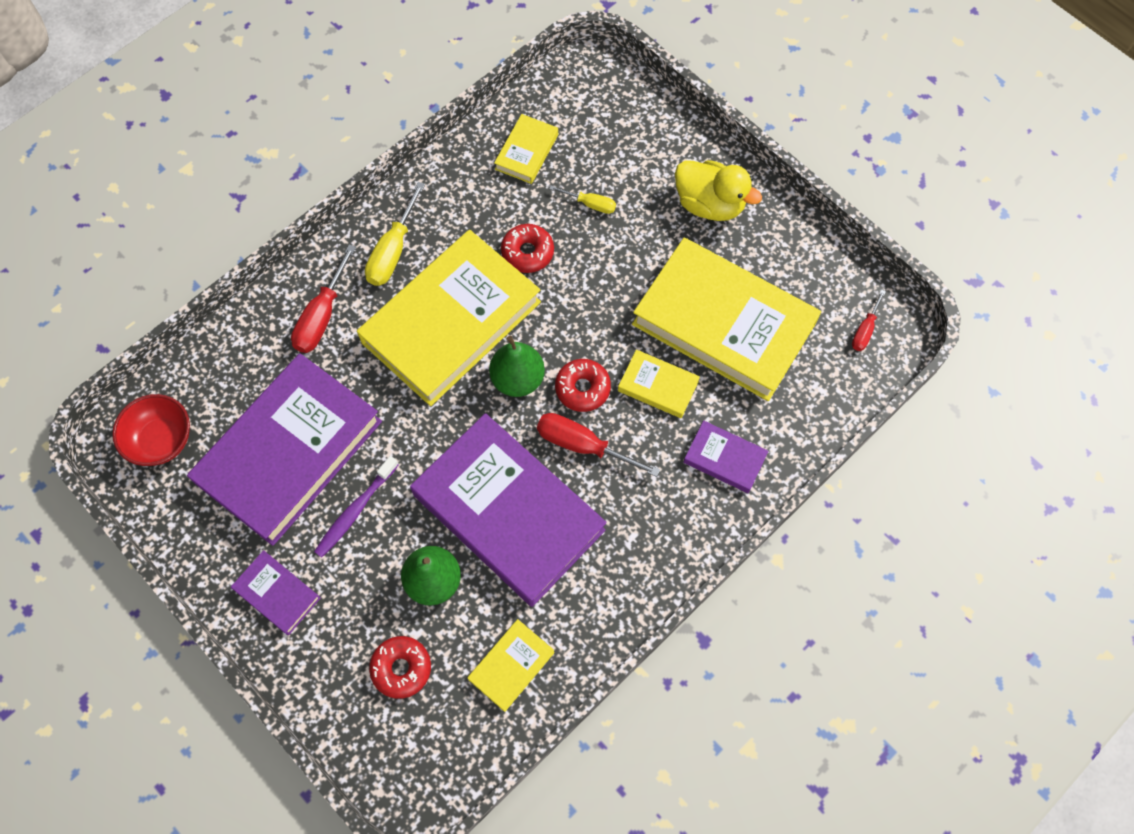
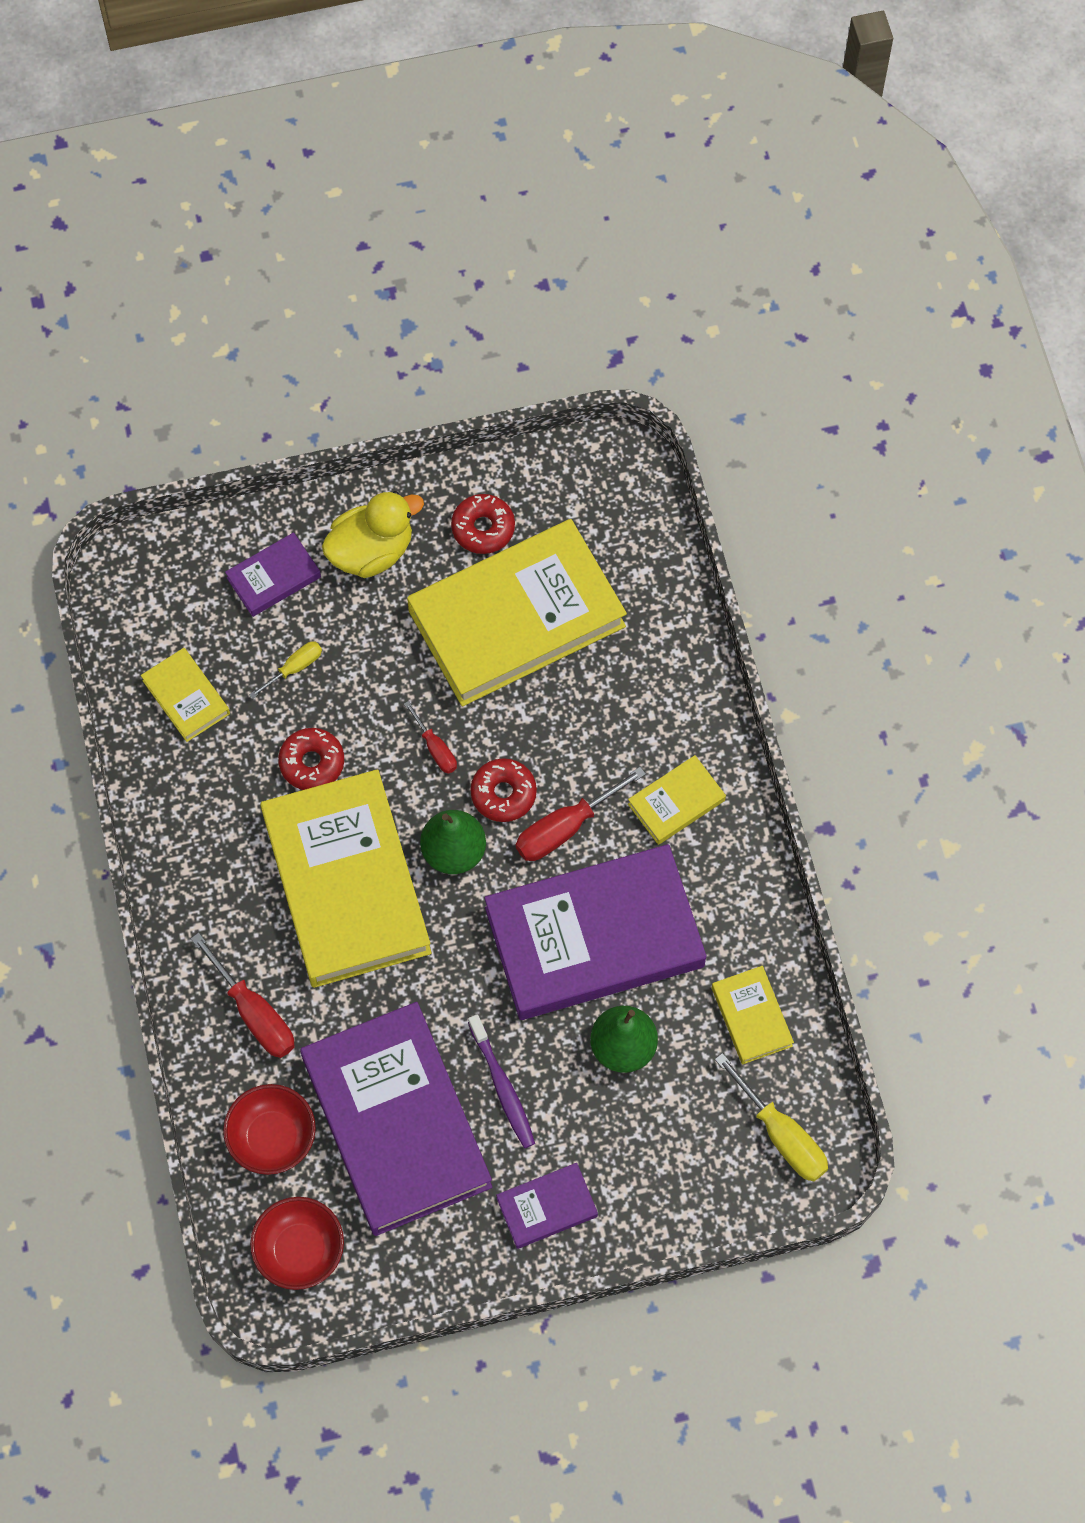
camera: 60 degrees left, 0 degrees up
yellow screwdriver [365,182,425,286] -> yellow screwdriver moved to [715,1053,828,1181]
red donut [369,636,431,699] -> red donut moved to [451,494,515,554]
yellow book [618,350,700,418] -> yellow book moved to [628,755,726,845]
purple book [683,420,768,493] -> purple book moved to [225,532,321,617]
red screwdriver [852,289,886,351] -> red screwdriver moved to [404,701,457,774]
none -> red bowl [223,1084,316,1175]

